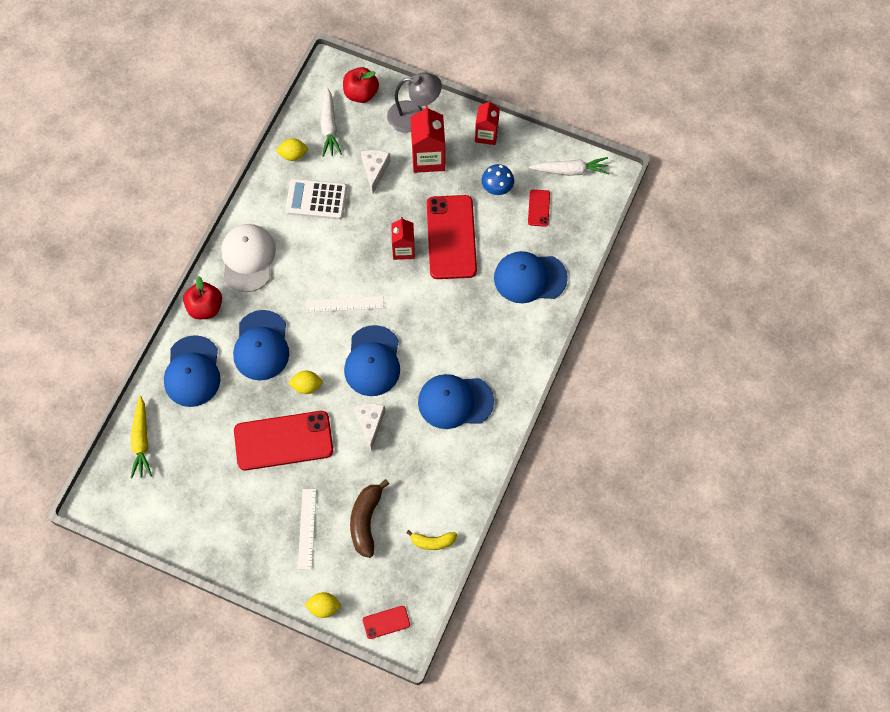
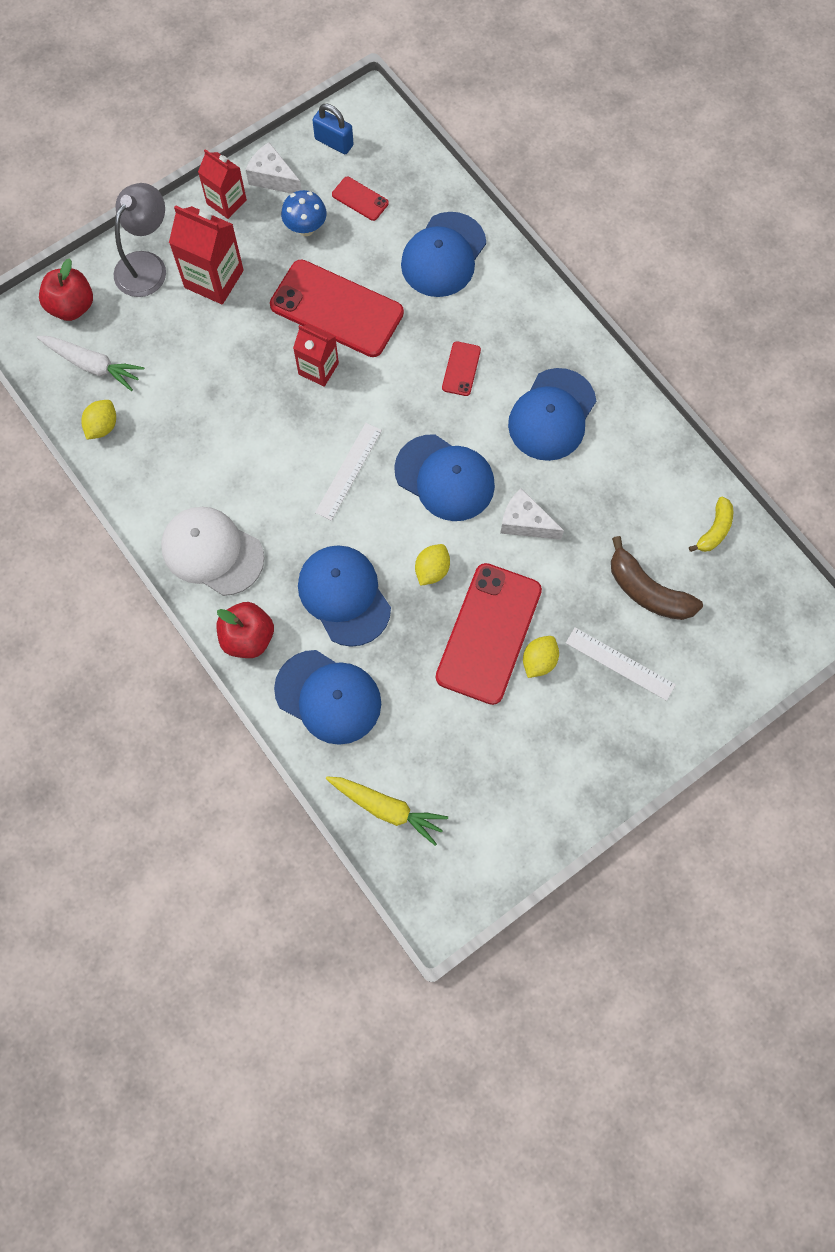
camera: 60 degrees left, 5 degrees up
blue cap [233,310,289,380] -> blue cap turned 150 degrees counterclockwise [298,545,391,647]
white calculator [285,178,347,219] -> none
yellow lemon [304,592,341,618] -> yellow lemon moved to [523,636,559,678]
white cheese [361,150,390,194] -> white cheese moved to [246,142,302,194]
red phone [363,606,410,639] -> red phone moved to [442,341,481,396]
white carrot [529,157,609,176] -> blue padlock [312,104,353,154]

